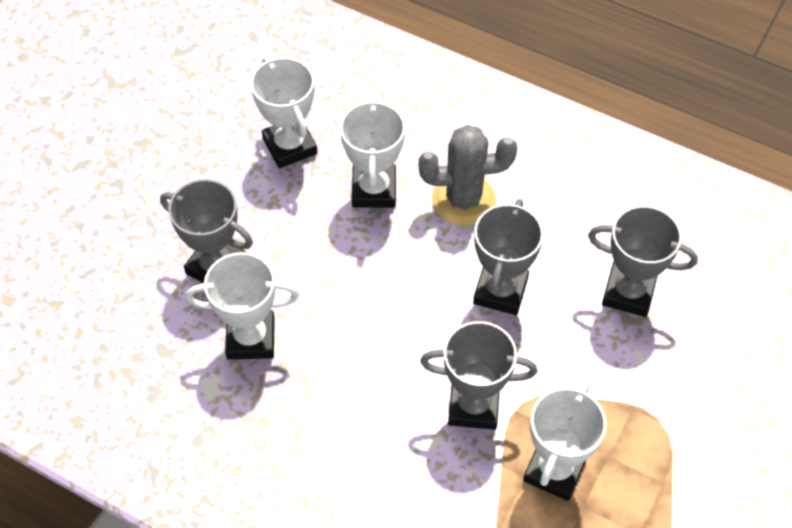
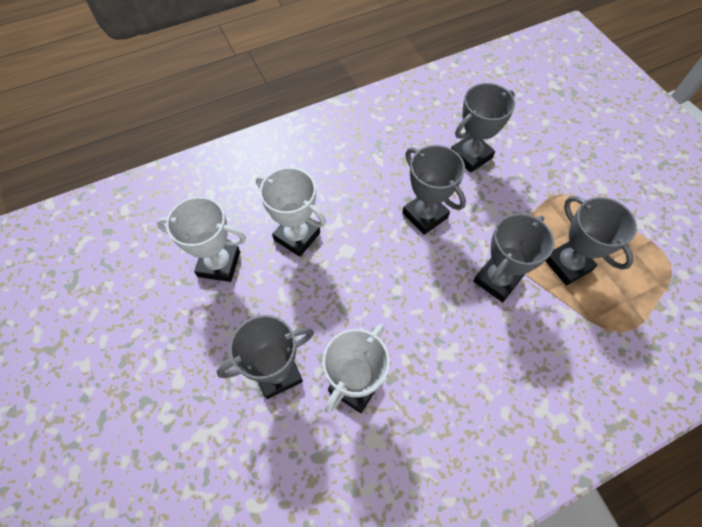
camera: 55 degrees left, 5 degrees up
grey cactus [418,125,517,226] -> none
white trophy [523,381,606,501] -> grey trophy [545,196,637,286]

